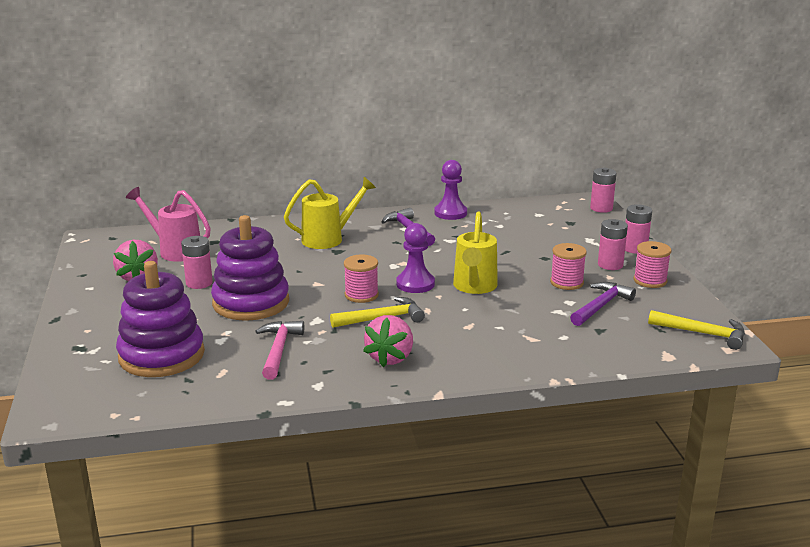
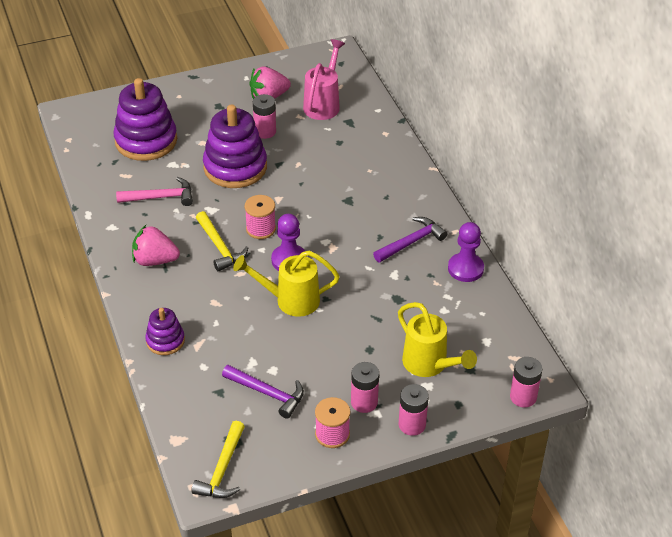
camera: 80 degrees right, 20 degrees up
yellow watering can [284,177,376,249] -> yellow watering can moved to [398,302,477,377]
pink spool [550,243,587,290] -> none
none -> purple stacking toy [145,308,185,355]

